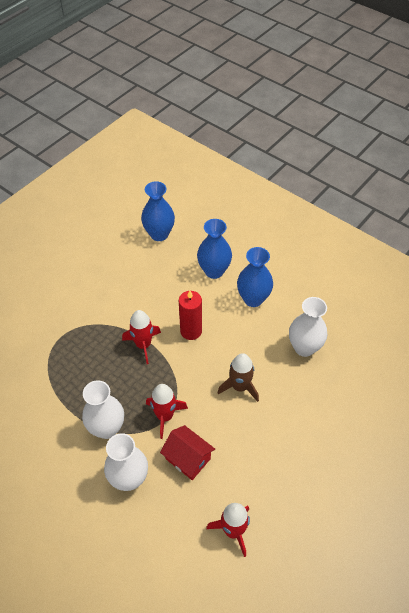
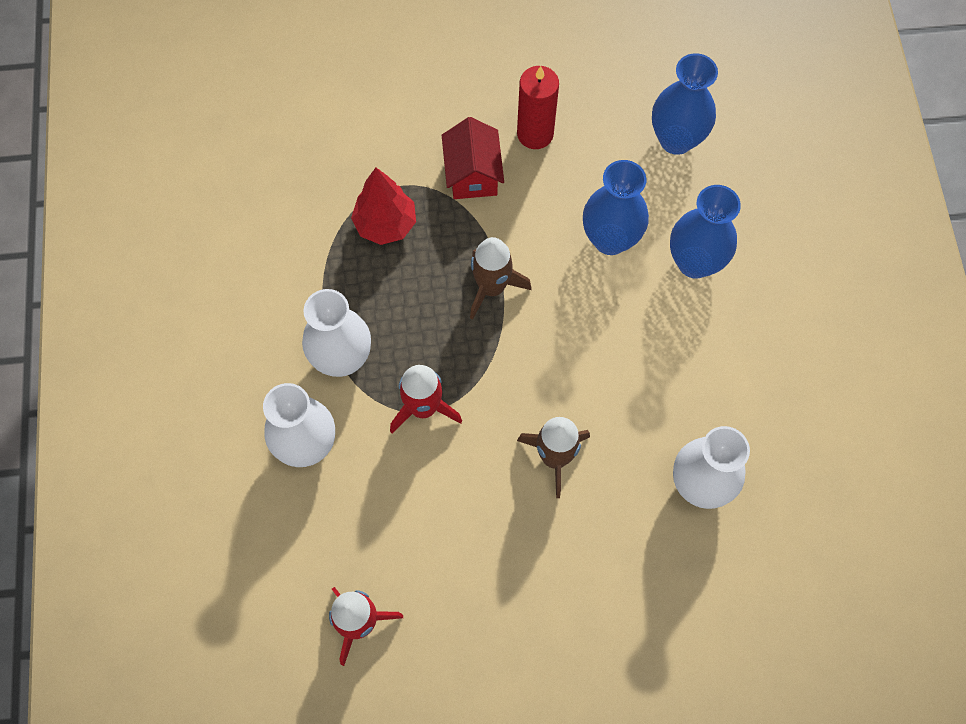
camera: 45 degrees right, 15 degrees up
red rocket [122,310,161,364] -> brown rocket [470,237,531,320]
red house [160,425,215,480] -> red house moved to [442,117,504,199]
red candle [179,291,202,340] -> red candle moved to [517,66,559,149]
blue vase [237,247,273,307] -> blue vase moved to [583,160,649,255]
none -> red tree [351,168,416,245]

